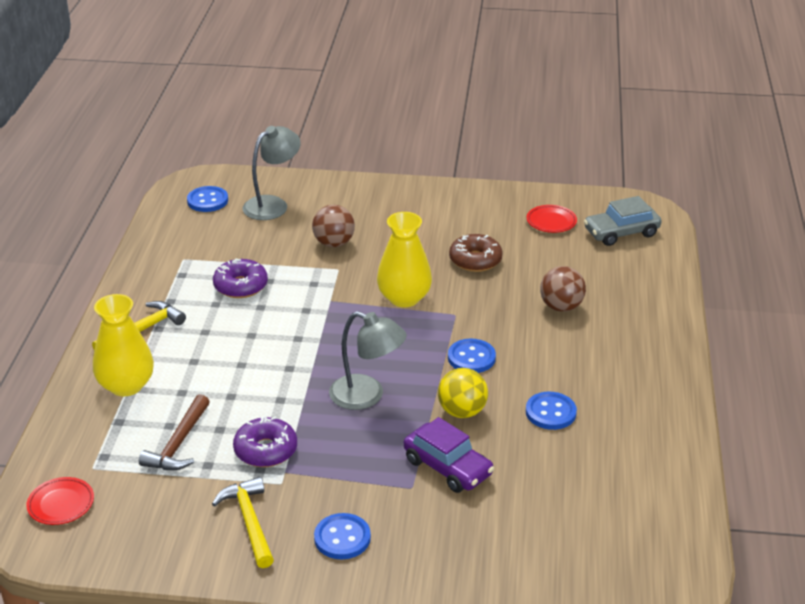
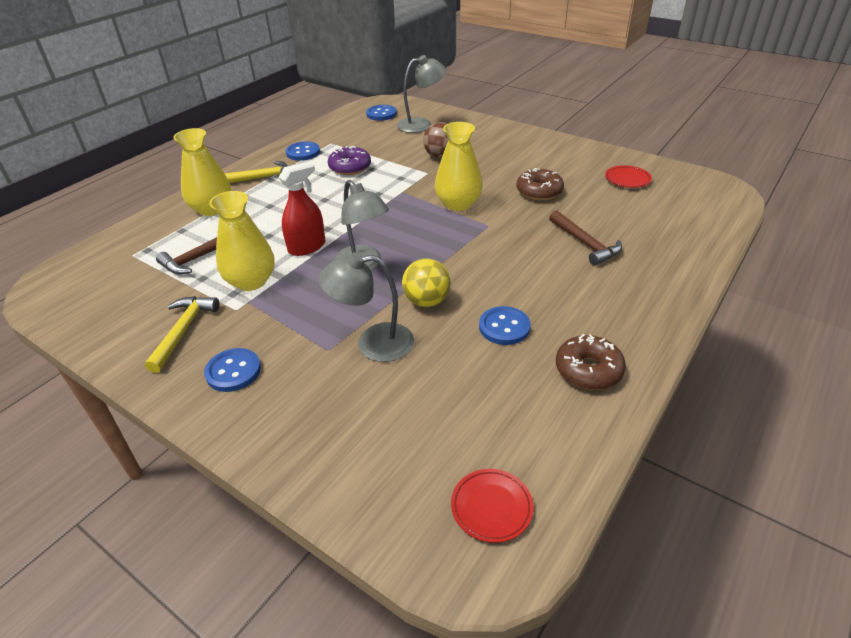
camera: 30 degrees right, 5 degrees up
red plate [26,477,94,525] -> red plate moved to [451,469,534,543]
purple donut [233,416,297,467] -> yellow vase [209,191,275,291]
purple car [403,417,494,493] -> grey lamp [318,252,414,362]
blue button [448,339,496,373] -> blue button moved to [286,141,320,161]
brown ball [540,266,586,312] -> brown hammer [549,210,622,266]
grey car [584,196,662,246] -> none
none -> red spray bottle [279,161,326,256]
none -> brown donut [556,334,626,390]

